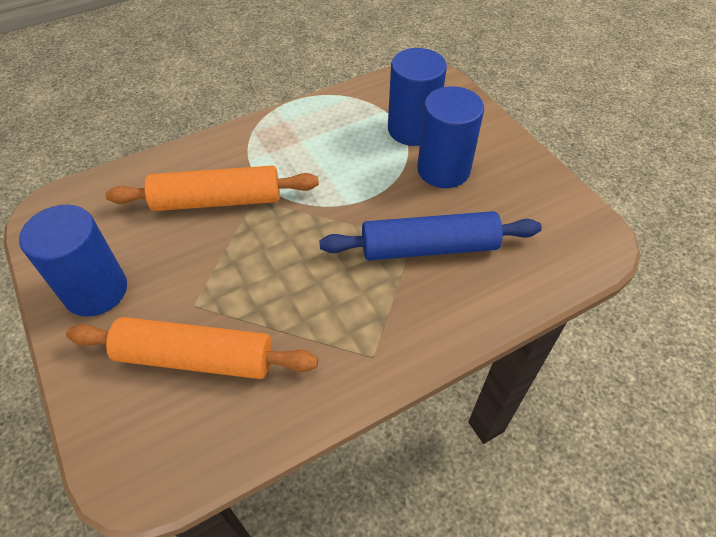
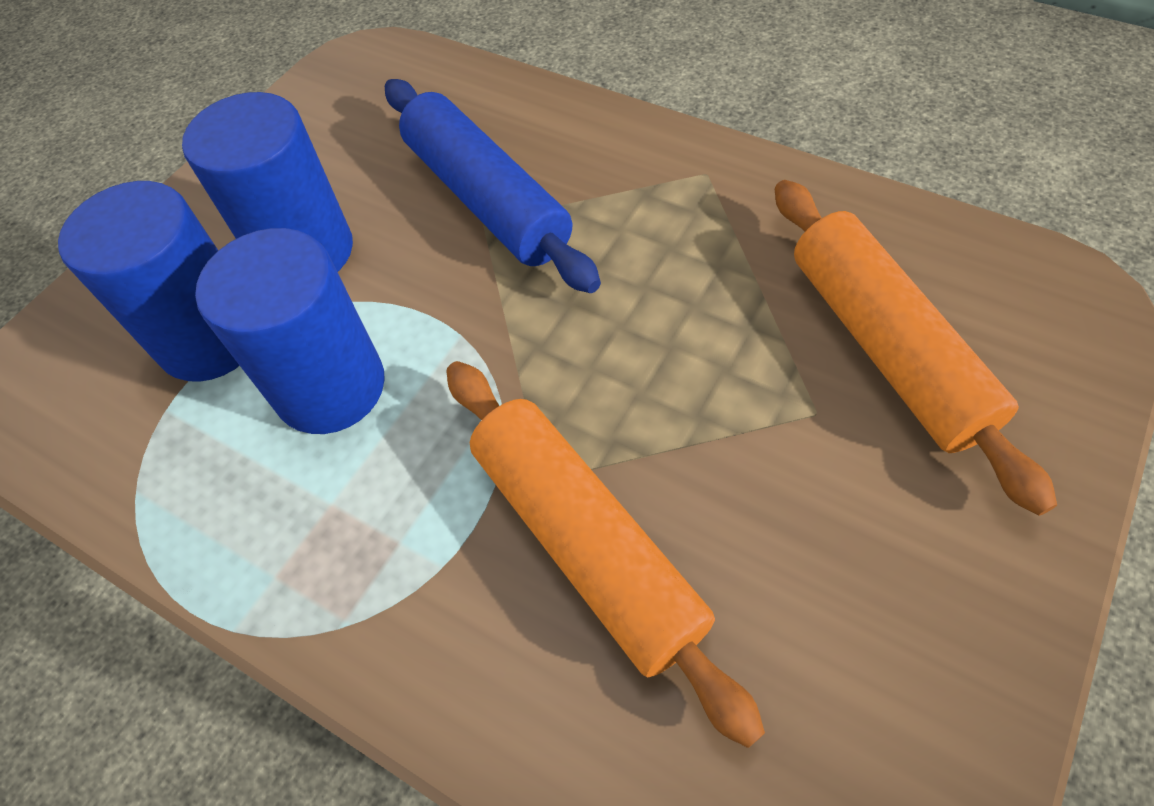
camera: 115 degrees left, 5 degrees up
blue cylinder [19,205,127,317] -> blue cylinder moved to [195,228,385,434]

